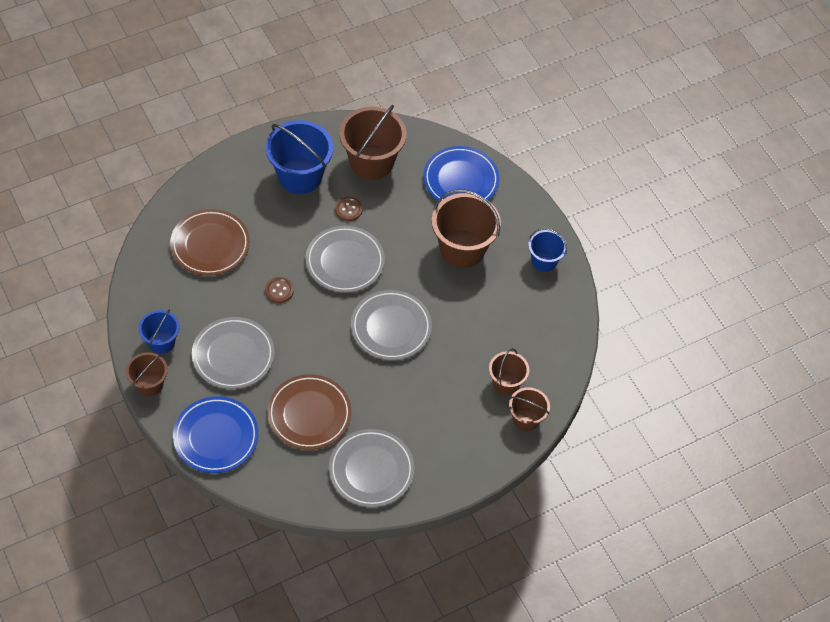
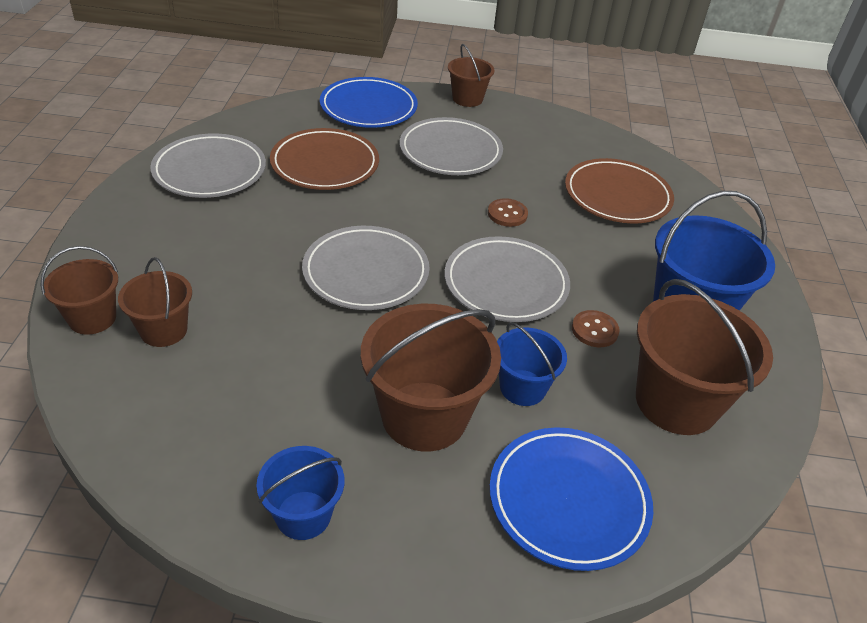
camera: 125 degrees right, 15 degrees down
blue bucket [139,309,180,354] -> blue bucket moved to [497,322,567,406]

